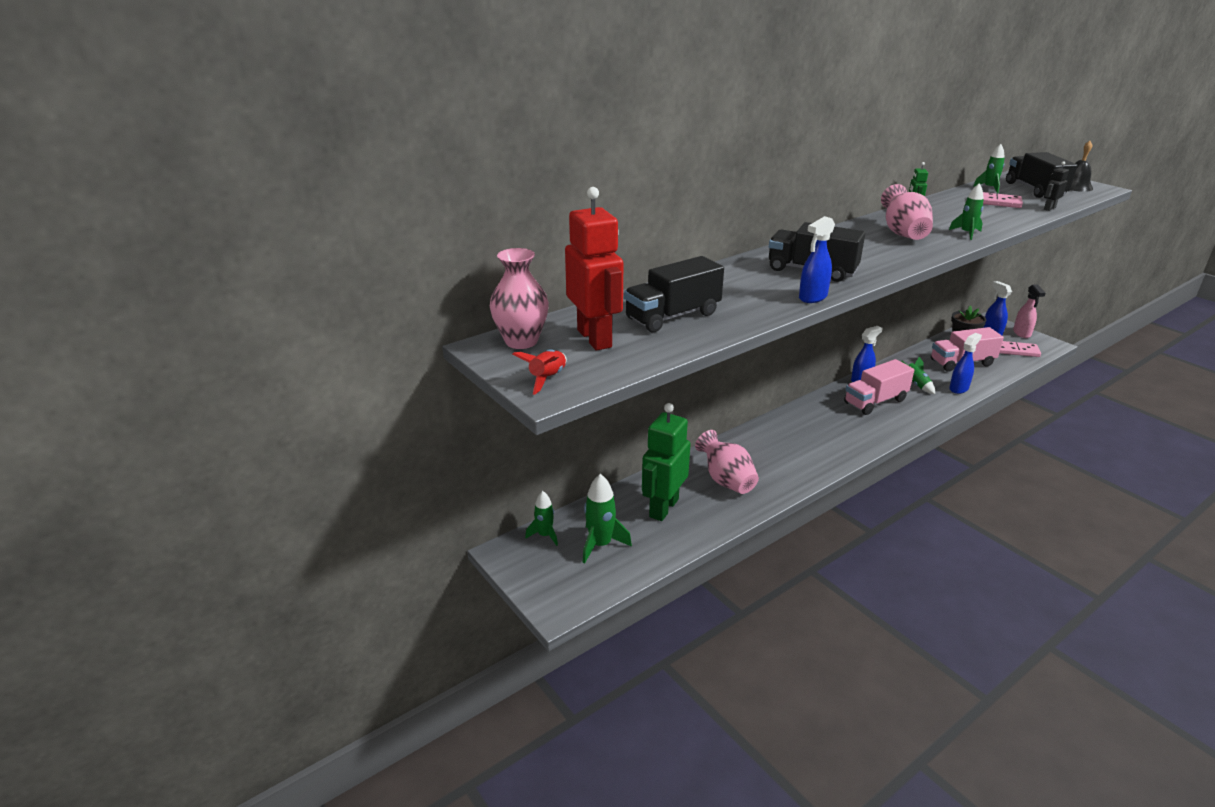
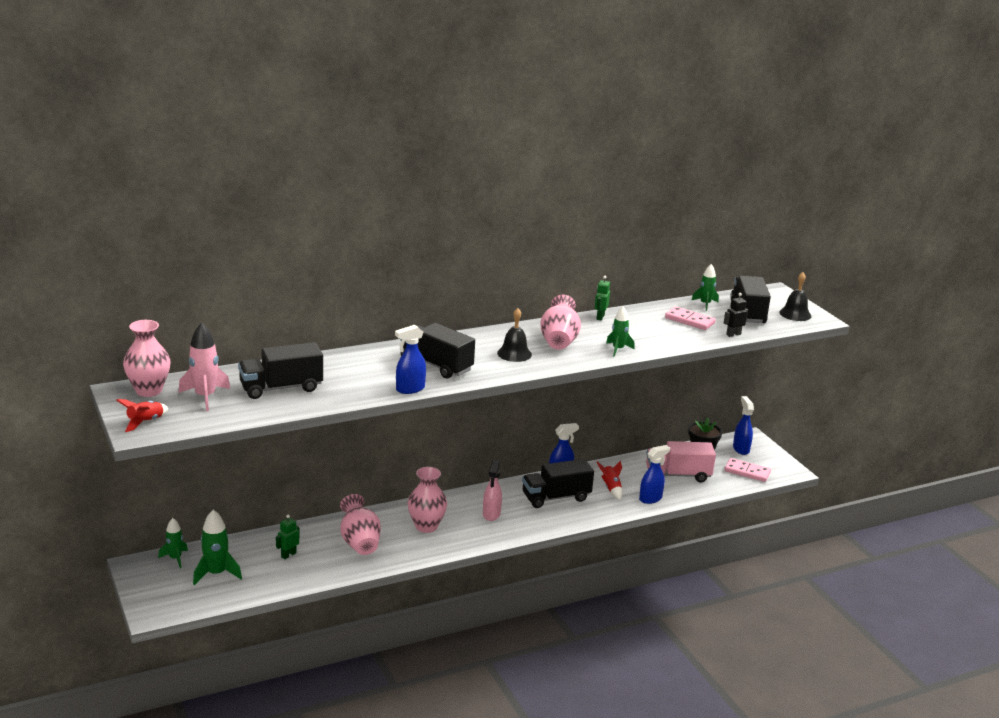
camera: 10 degrees right, 5 degrees down
red robot [565,187,623,350] -> pink rocket [178,322,230,411]
green robot [642,403,691,521] -> green robot [276,515,300,559], size x0.44
pink truck [844,359,914,415] -> black truck [522,459,594,508]
green rocket [902,357,935,394] -> red rocket [597,460,622,500]
pink spray bottle [1013,284,1046,338] -> pink spray bottle moved to [483,460,502,521]
none -> pink vase [408,467,447,533]
none -> black bell [497,308,532,362]

